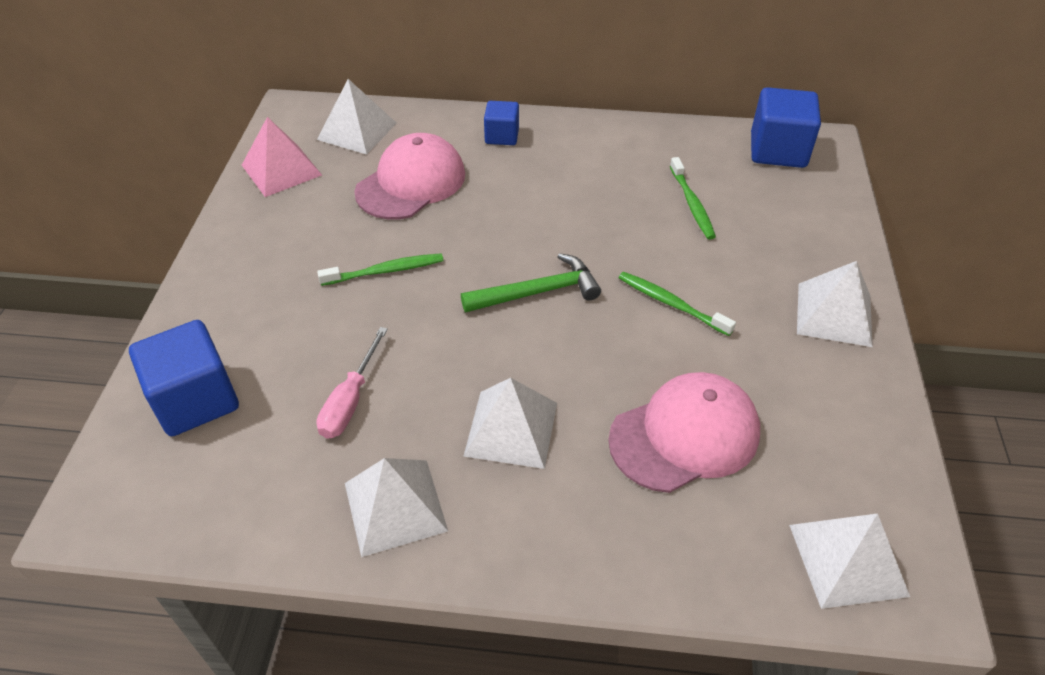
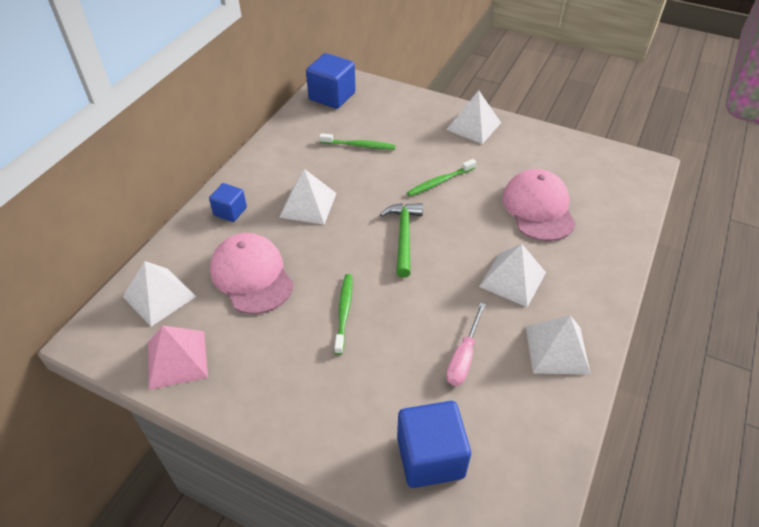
camera: 70 degrees left, 0 degrees up
pink screwdriver [316,327,388,439] -> pink screwdriver turned 75 degrees clockwise [446,303,486,386]
white pyramid [789,513,910,609] -> white pyramid moved to [279,169,337,225]

